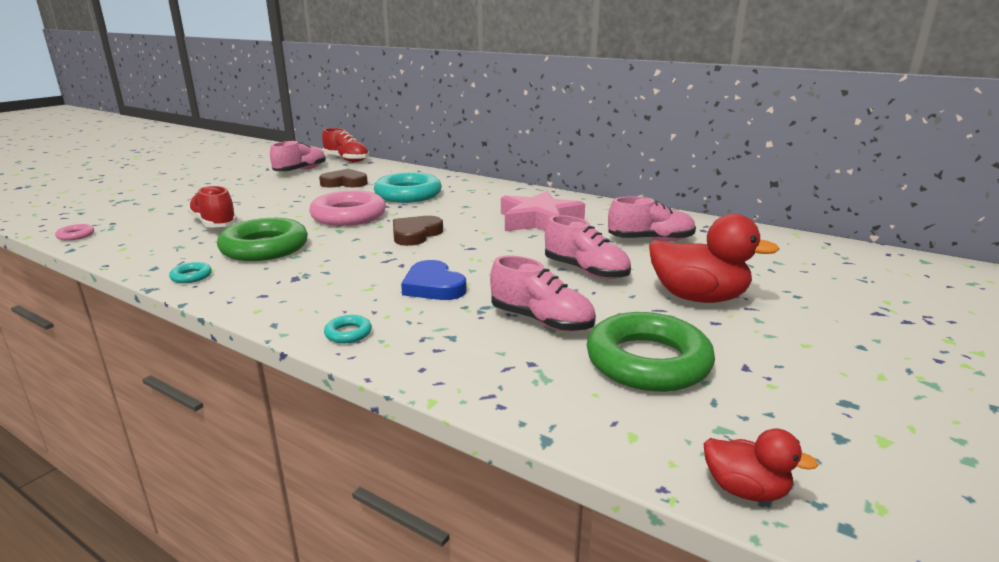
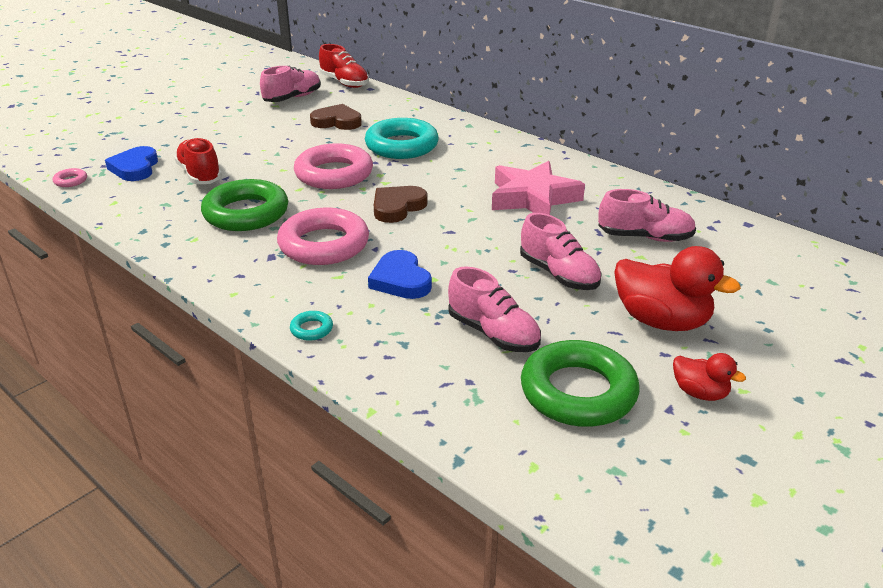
camera: 10 degrees right, 10 degrees up
turquoise ring [169,262,212,283] -> none
red duck [704,429,818,502] -> red duck moved to [673,353,746,401]
none -> blue heart [105,146,158,181]
none -> pink ring [277,208,369,265]

